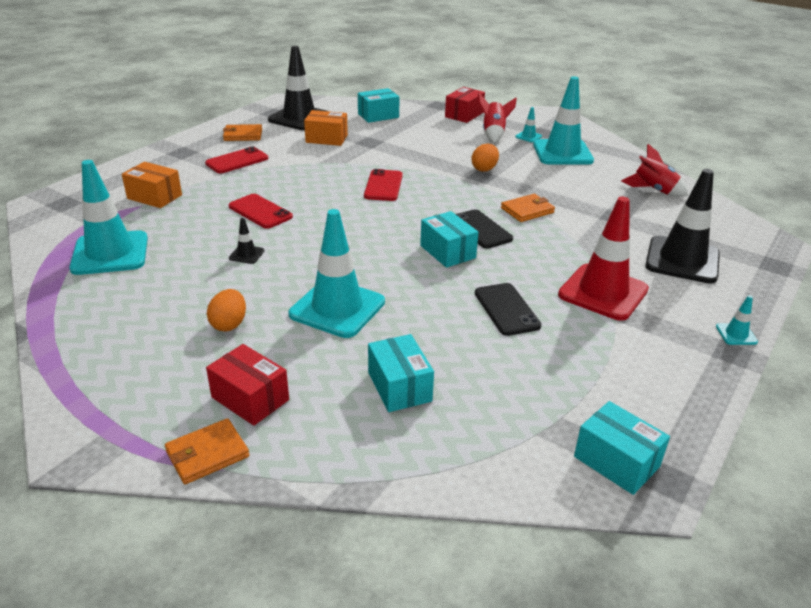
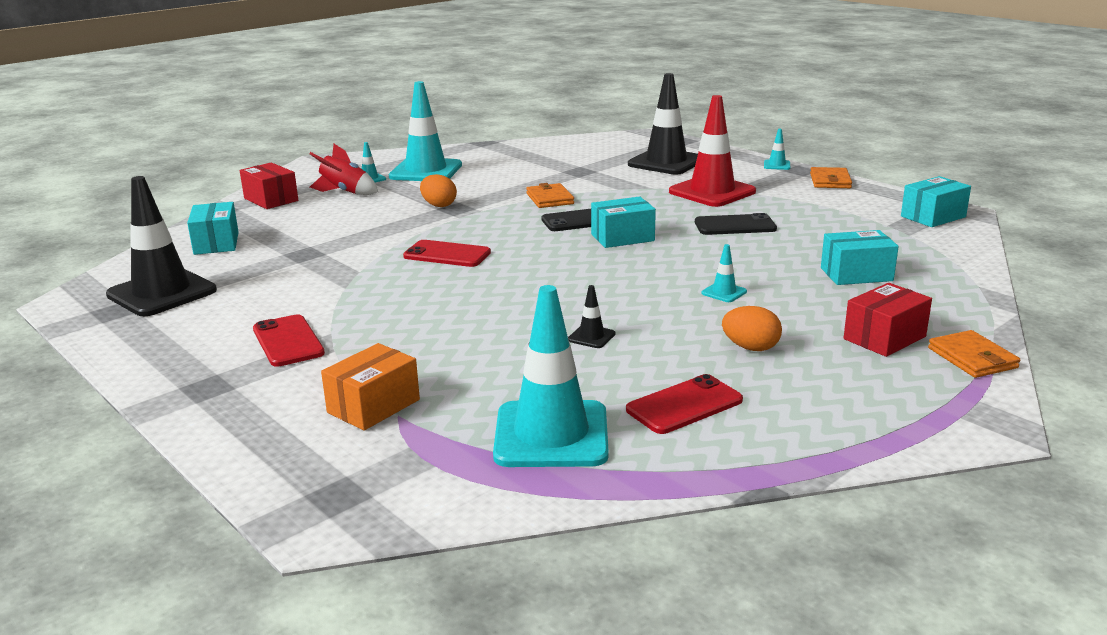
camera: 75 degrees left, 10 degrees down
orange wallet [223,124,262,141] -> orange wallet moved to [810,167,852,188]
red phone [229,194,293,229] -> red phone moved to [626,374,743,434]
turquoise traffic cone [289,209,385,338] -> turquoise traffic cone [701,244,747,302], size x0.41
orange box [304,110,348,146] -> none
red rocket [621,144,689,197] -> none

